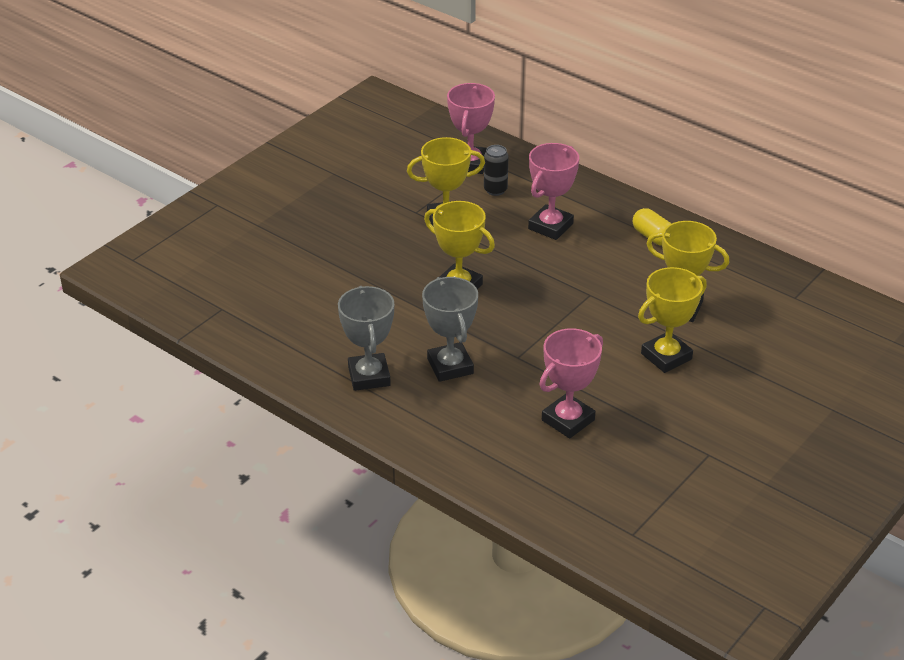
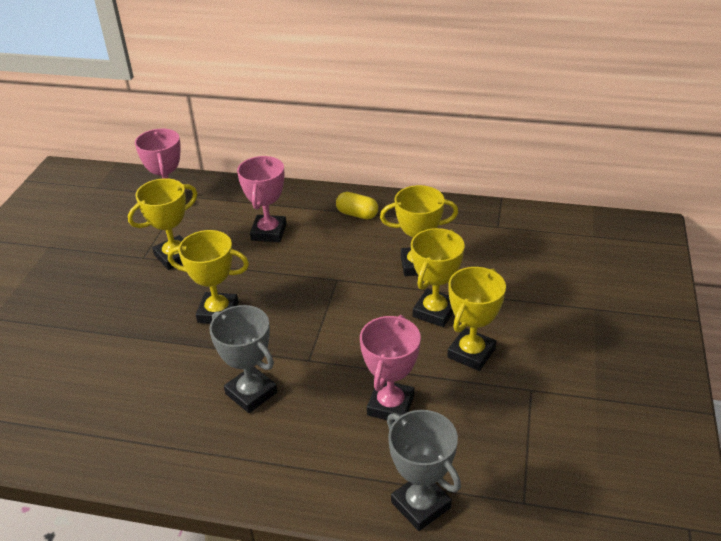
camera: 25 degrees left, 0 degrees up
grey trophy [338,286,394,391] -> grey trophy moved to [387,410,461,531]
black can [484,145,508,196] -> none
none -> yellow trophy [447,267,506,371]

